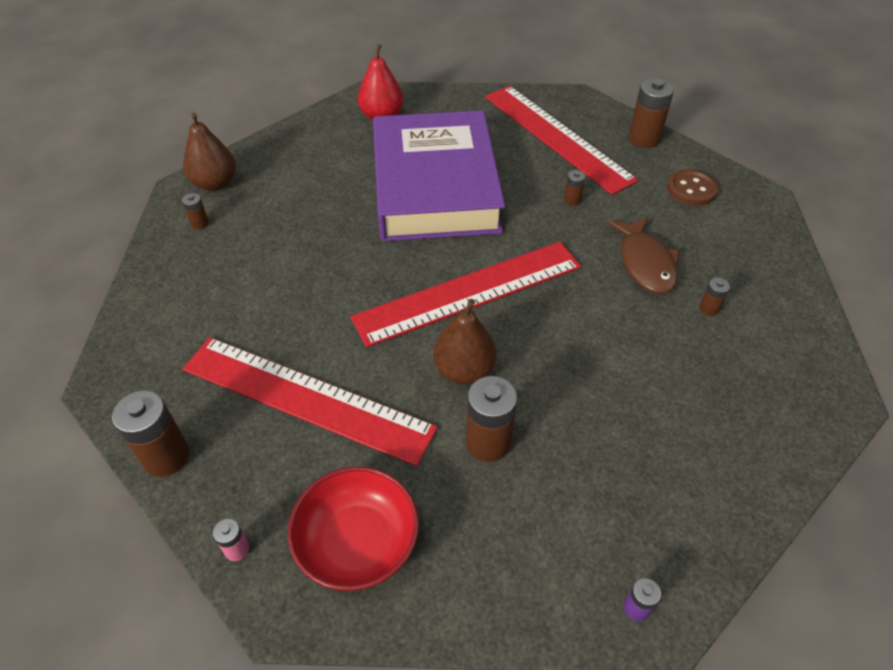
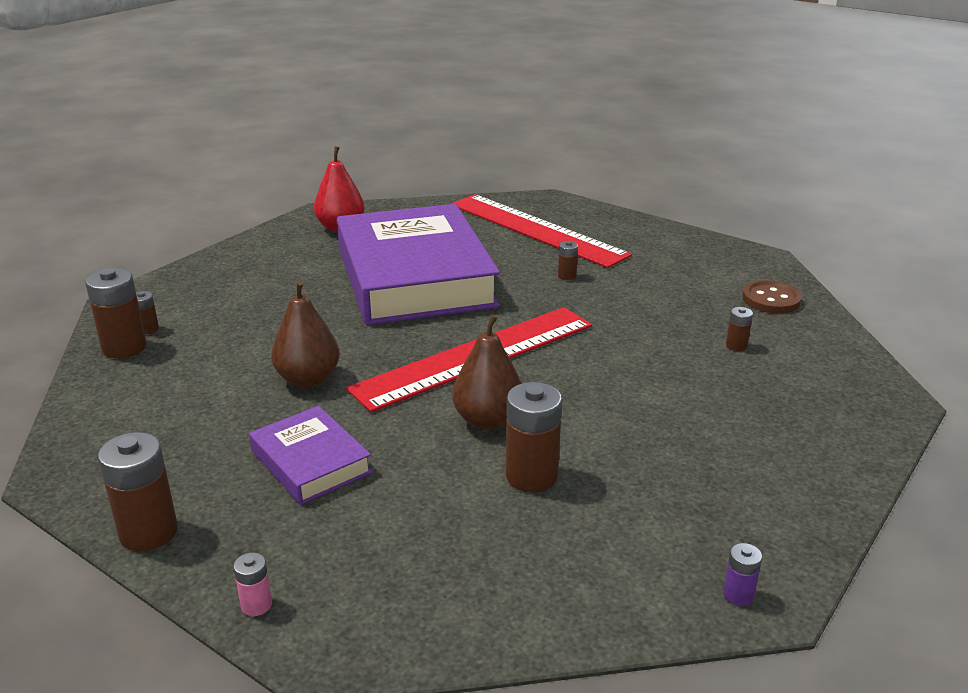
camera: 10 degrees left, 20 degrees down
brown pear [183,112,236,191] -> brown pear moved to [271,280,340,387]
red ruler [183,337,438,466] -> purple book [249,406,372,505]
red bowl [288,466,419,591] -> none
brown fish [607,216,680,294] -> none
brown battery [628,78,674,148] -> brown battery moved to [85,268,147,359]
brown button [667,169,718,206] -> brown button moved to [742,280,802,313]

